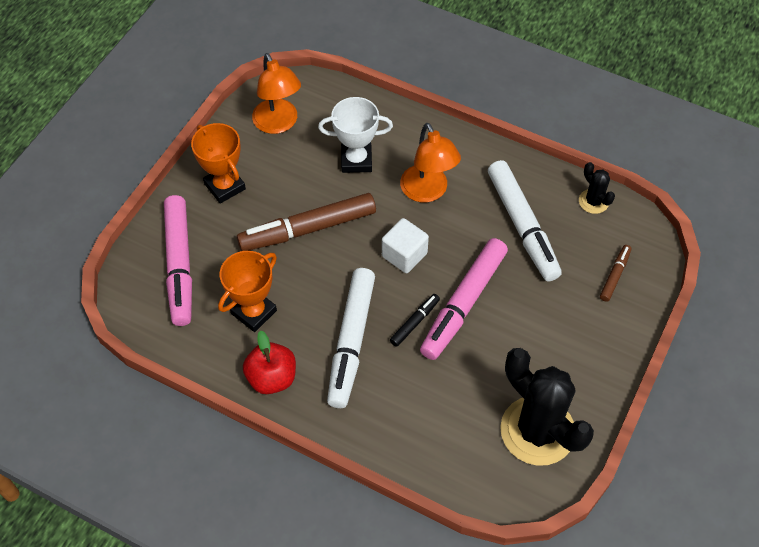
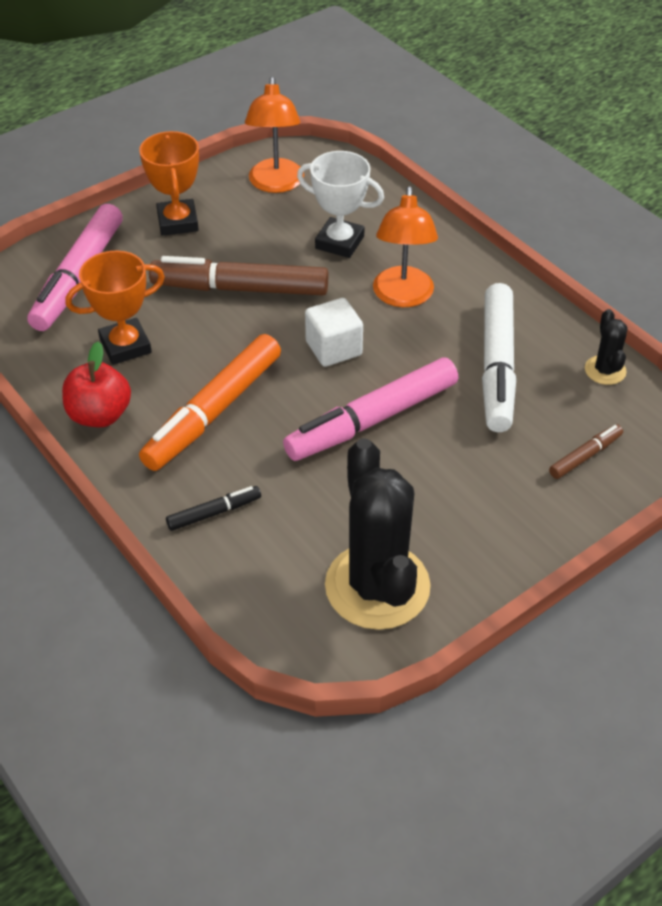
camera: 25 degrees right, 10 degrees down
white marker [327,268,375,408] -> orange marker [139,334,281,471]
black marker [390,294,440,347] -> black marker moved to [166,486,261,531]

